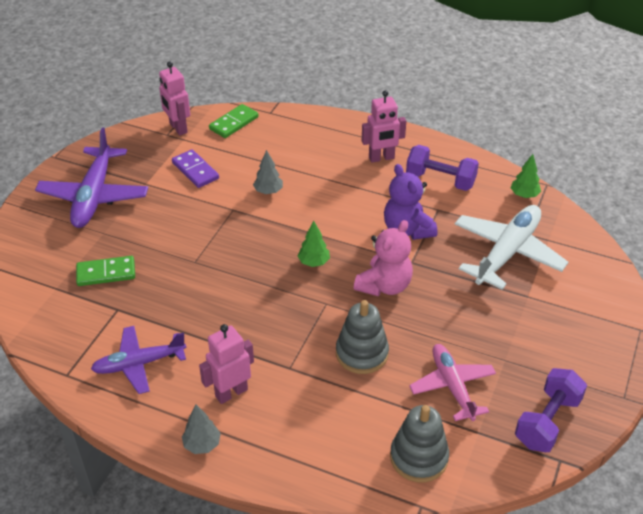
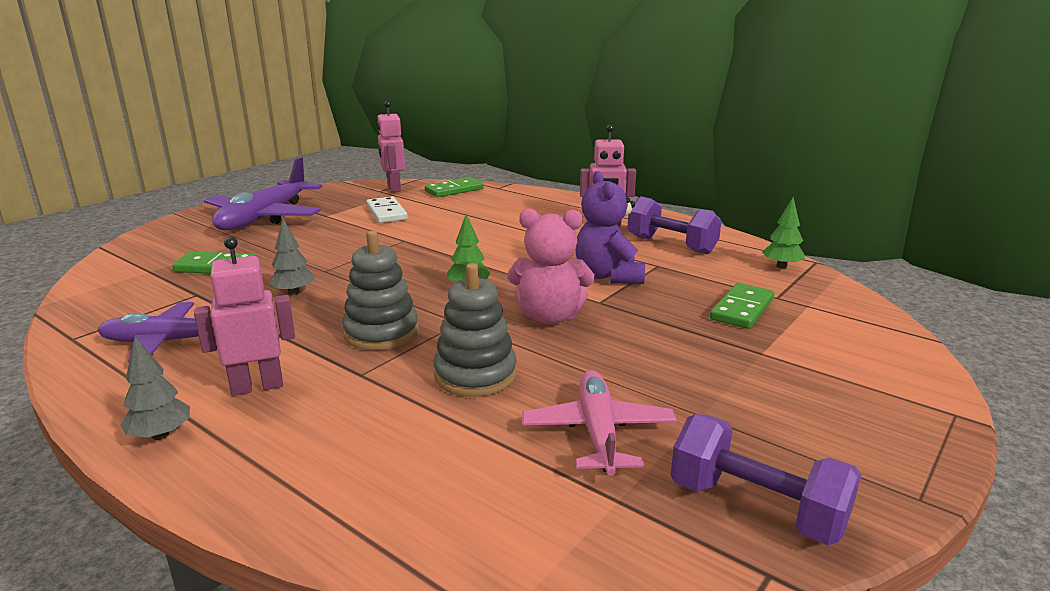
camera: 15 degrees right, 20 degrees down
purple domino [172,149,219,188] -> white domino [366,197,408,223]
grey tree [253,150,283,194] -> grey tree moved to [269,218,315,295]
pink teddy bear [354,220,413,296] -> pink teddy bear turned 45 degrees clockwise [507,208,595,325]
grey stacking toy [390,405,449,482] -> grey stacking toy moved to [342,230,419,350]
white plane [455,205,568,290] -> green domino [710,283,774,329]
purple dumbbell [515,368,587,452] -> purple dumbbell turned 75 degrees clockwise [671,414,861,545]

